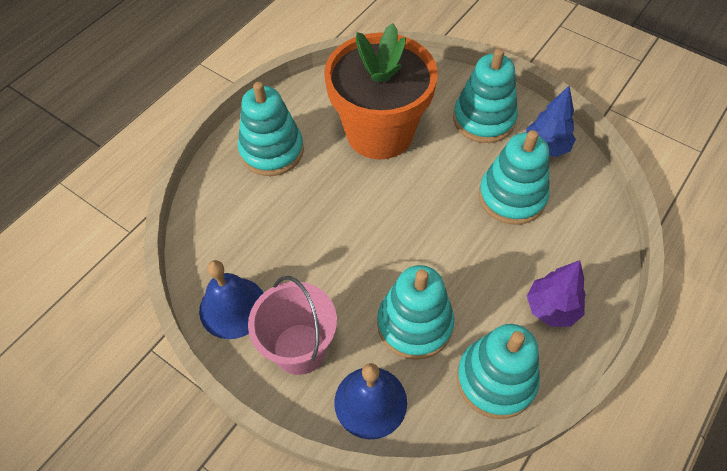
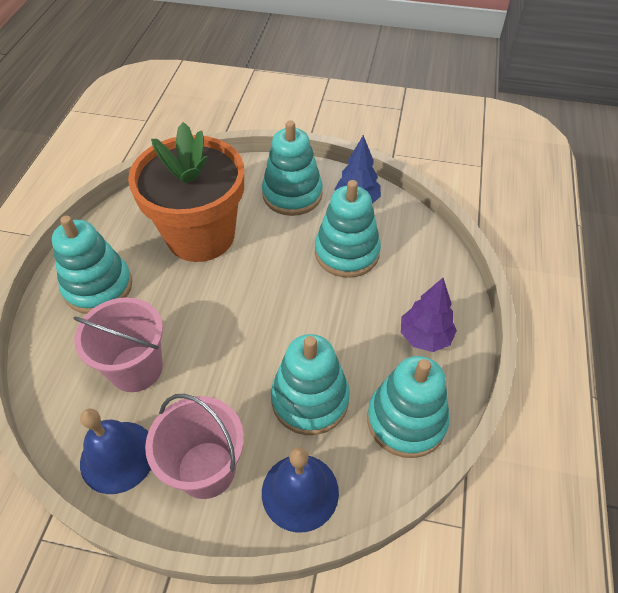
camera: 25 degrees left, 5 degrees down
none -> pink bucket [73,297,163,392]

